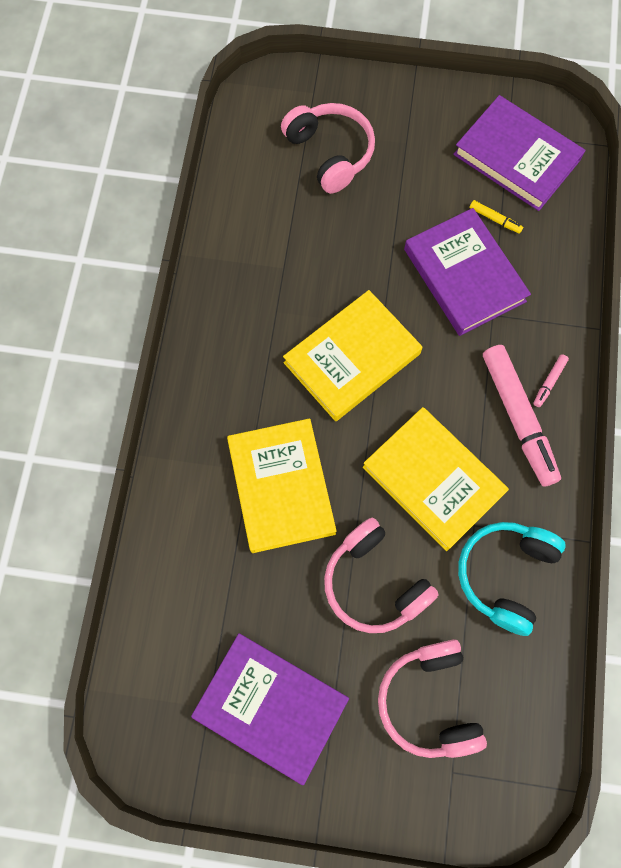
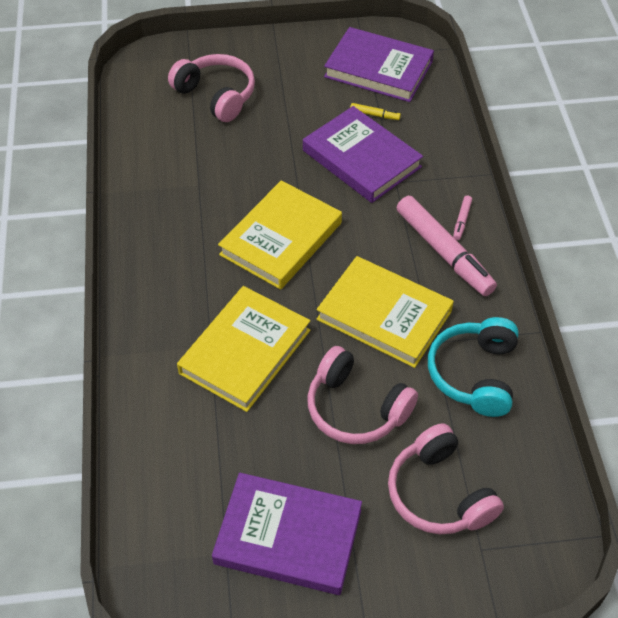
camera: 15 degrees left, 20 degrees down
yellow book [227,418,337,553] -> yellow book turned 60 degrees clockwise [177,286,310,412]

